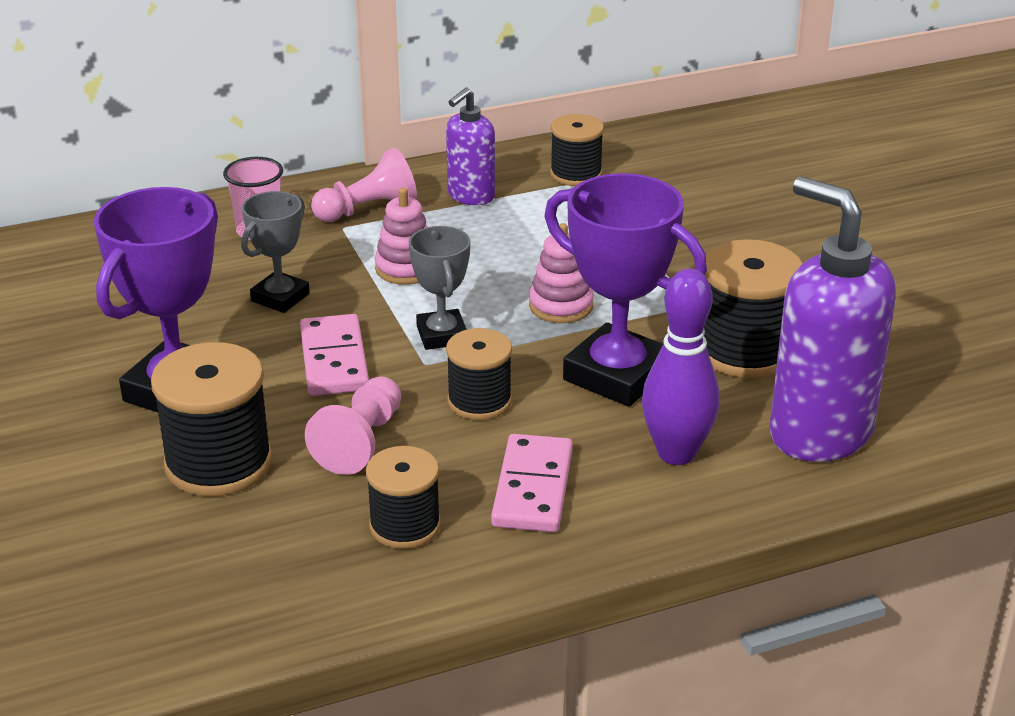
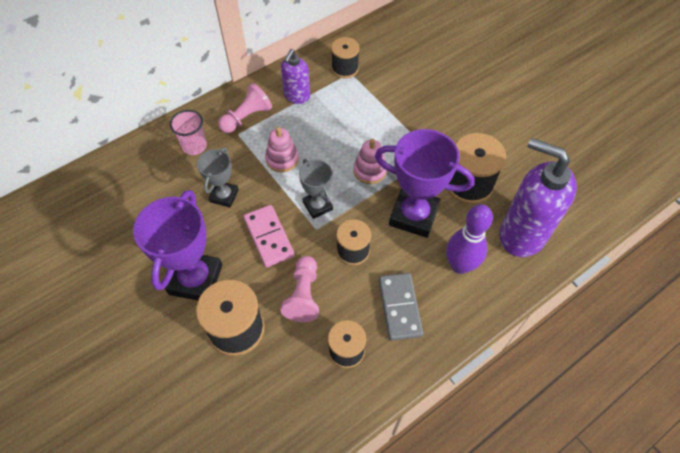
camera: 15 degrees left, 25 degrees up
pink domino [491,434,573,532] -> grey domino [379,273,423,341]

